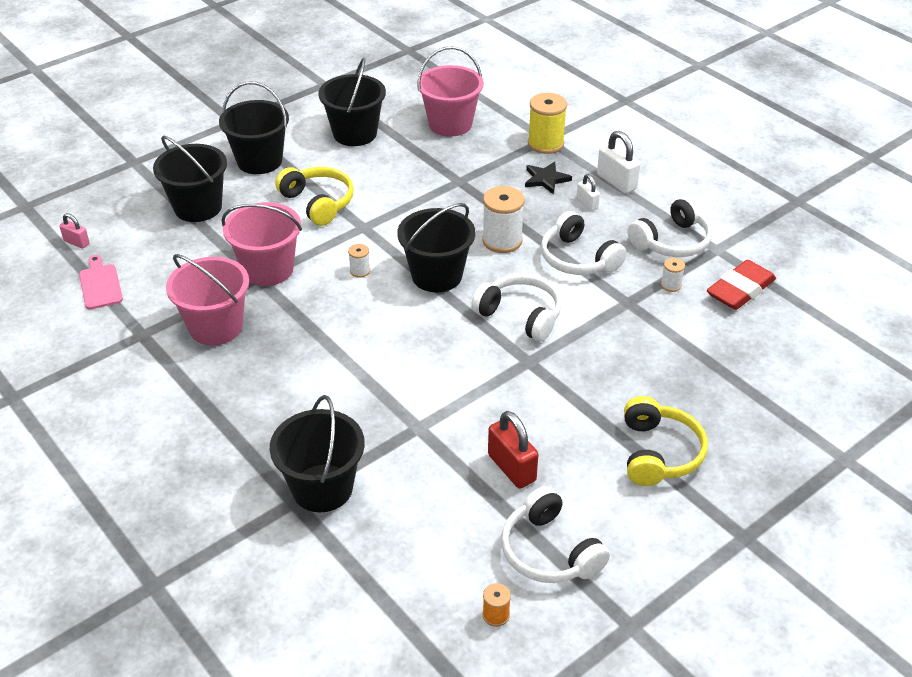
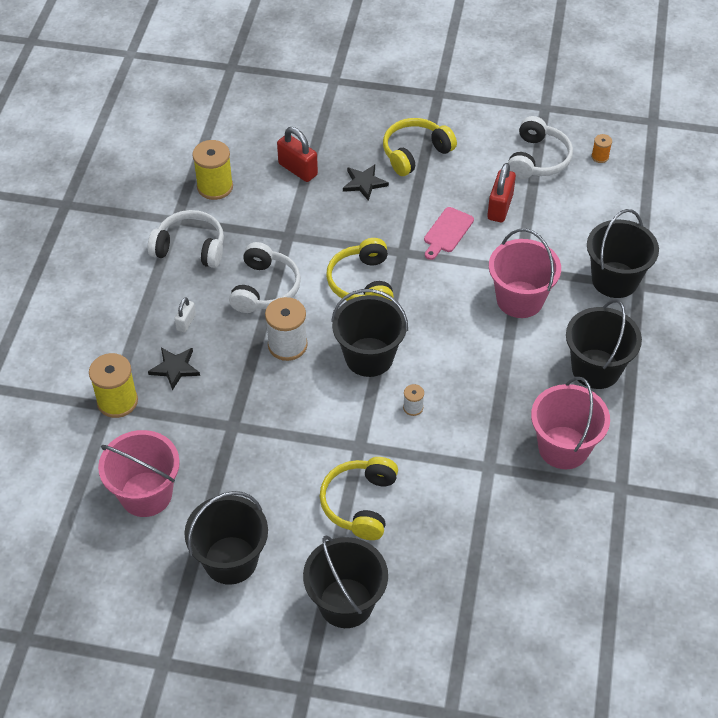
camera: 130 degrees left, 10 degrees up
pink padlock [59,213,90,249] -> none
pink cutting board [79,255,123,310] -> pink cutting board moved to [424,207,474,260]
black bucket [153,136,227,222] -> black bucket moved to [566,299,642,389]
pink bucket [221,202,302,286] -> pink bucket moved to [489,229,561,318]
white headphones [471,274,562,342] -> yellow headphones [326,238,394,301]
white padlock [597,131,641,194] -> none
white spool [661,258,685,292] -> none
red eraser [707,260,776,310] -> yellow spool [192,140,233,200]
none -> red padlock [277,127,318,182]
none -> black star [343,164,389,201]

